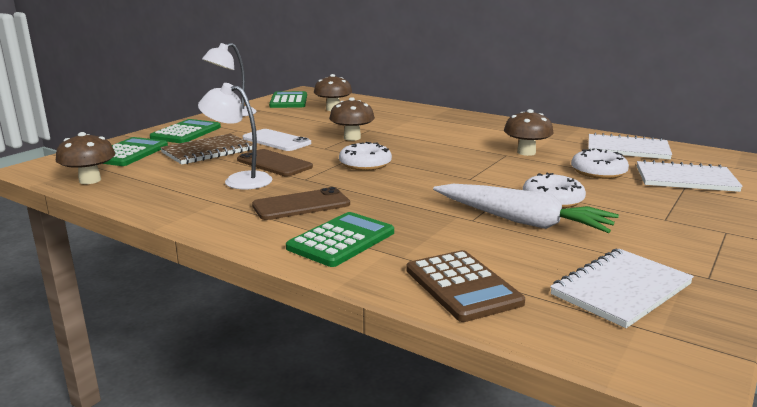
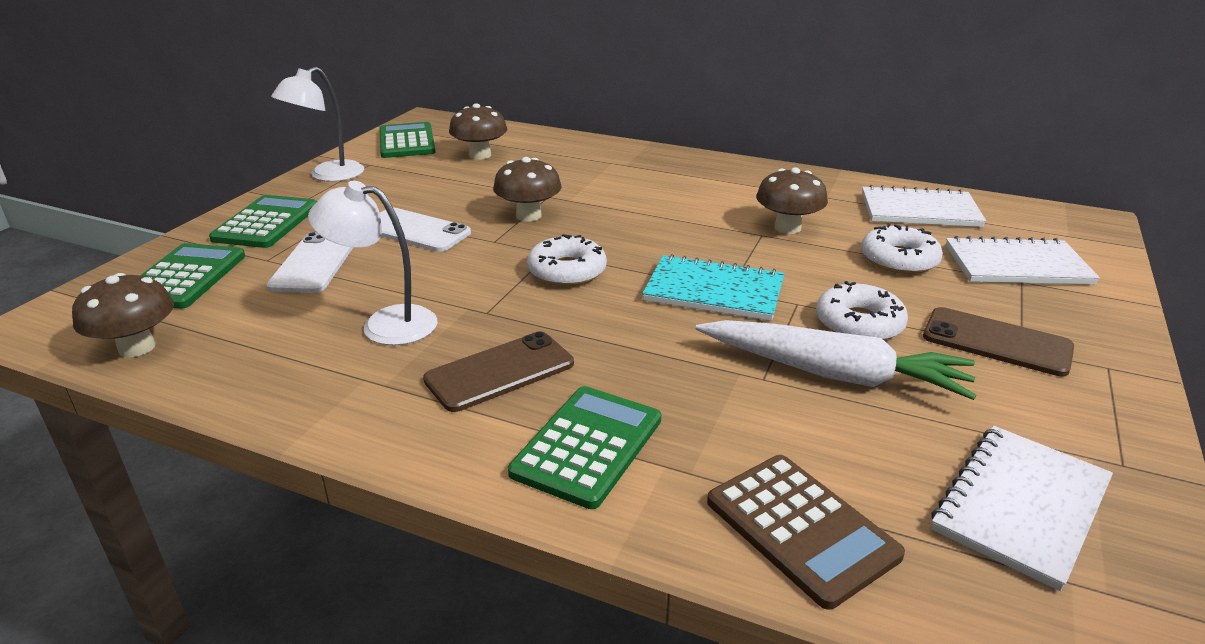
camera: 10 degrees left, 10 degrees up
brown notebook [160,134,252,165] -> white phone [266,232,354,293]
brown phone [237,149,313,176] -> brown phone moved to [923,307,1074,376]
none -> turquoise notebook [642,254,785,321]

